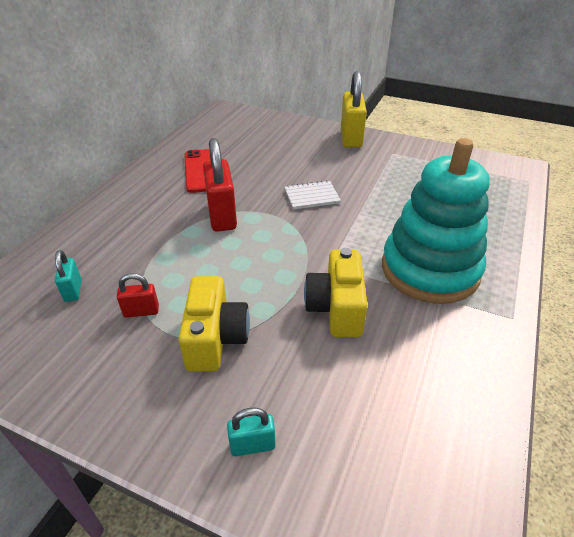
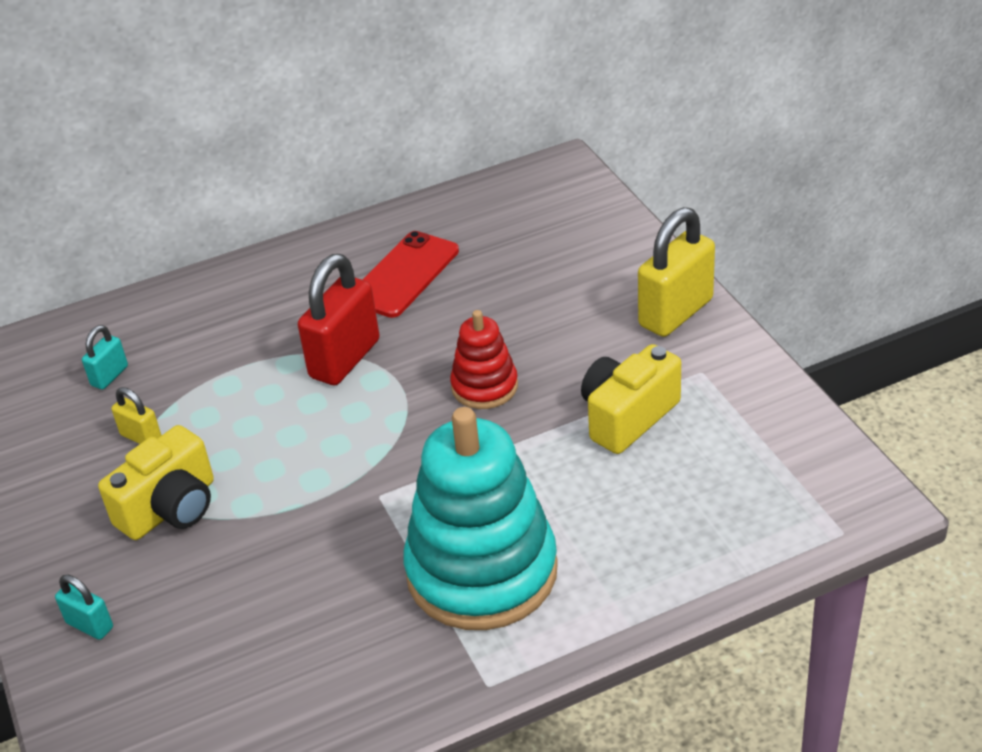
camera: 45 degrees right, 0 degrees up
red padlock [117,273,159,318] -> yellow padlock [111,387,162,444]
white notebook [284,180,341,210] -> red stacking toy [450,310,518,409]
yellow camera [304,248,368,337] -> yellow camera moved to [581,344,681,454]

